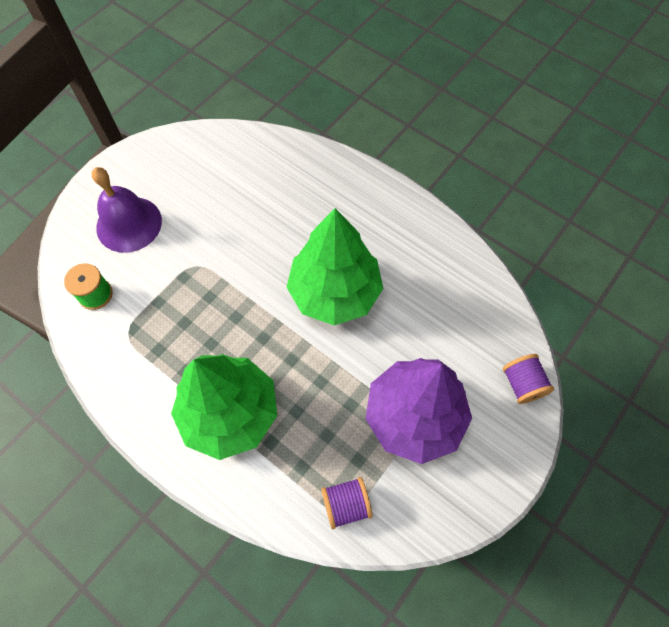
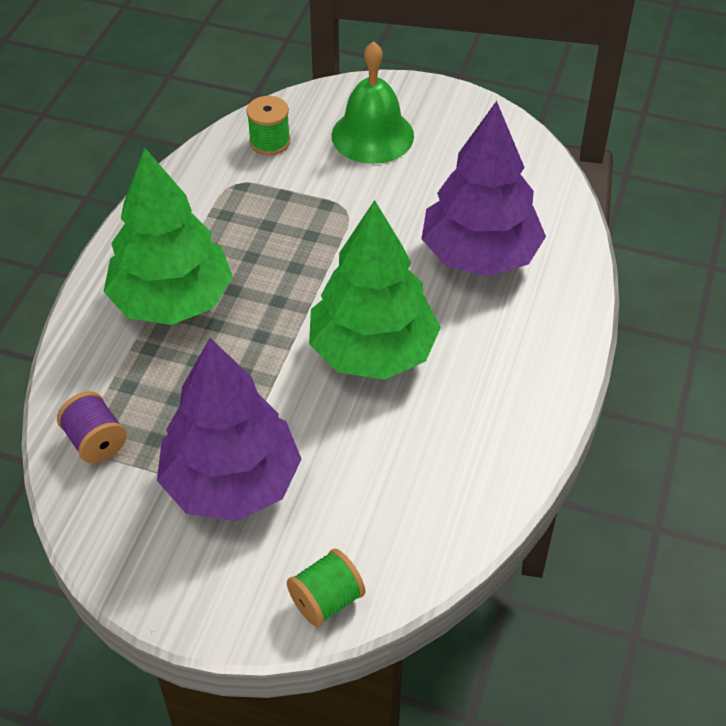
camera: 70 degrees right, 15 degrees down
purple bell [92,167,162,253] -> green bell [332,41,414,164]
purple spool [503,354,554,404] -> green spool [287,549,365,627]
none -> purple tree [422,101,546,276]

